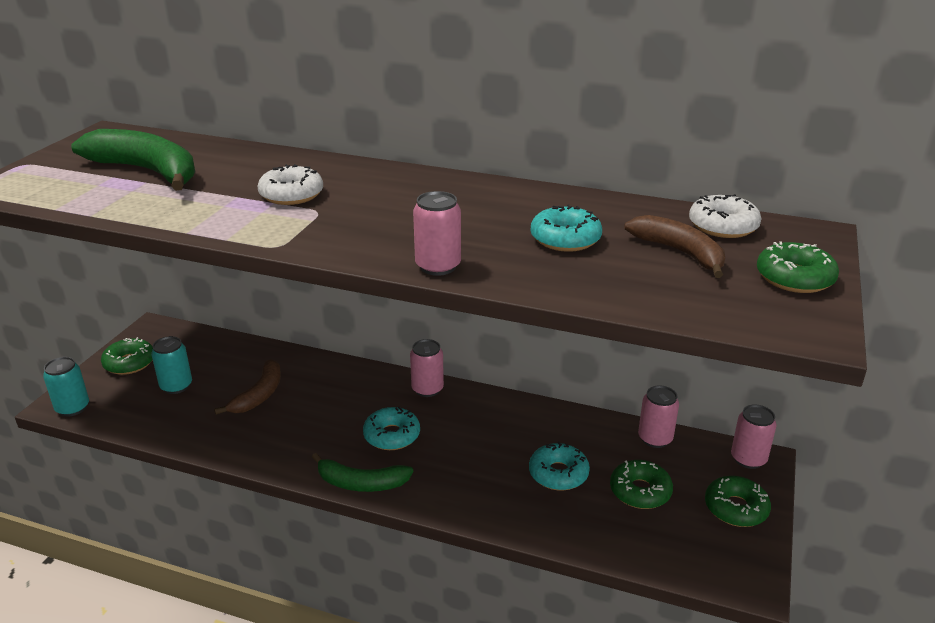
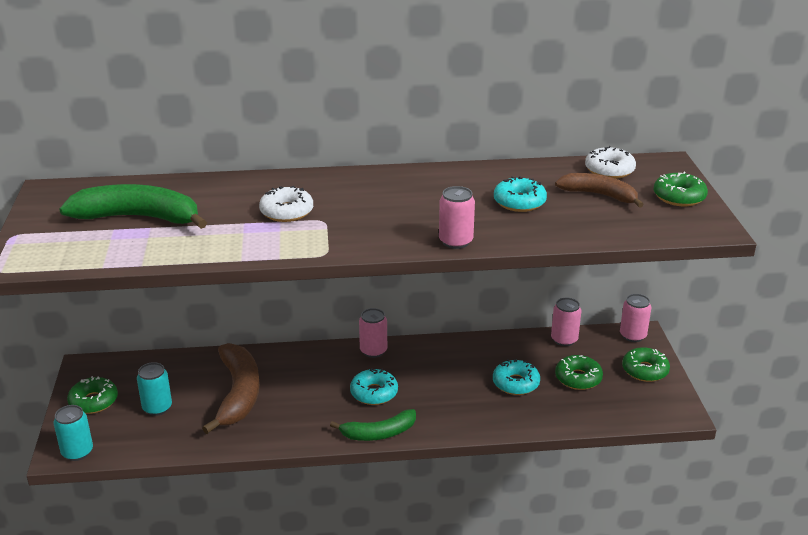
camera: 25 degrees left, 0 degrees up
brown banana [214,359,281,415] -> brown banana [202,343,260,434], size x1.59

